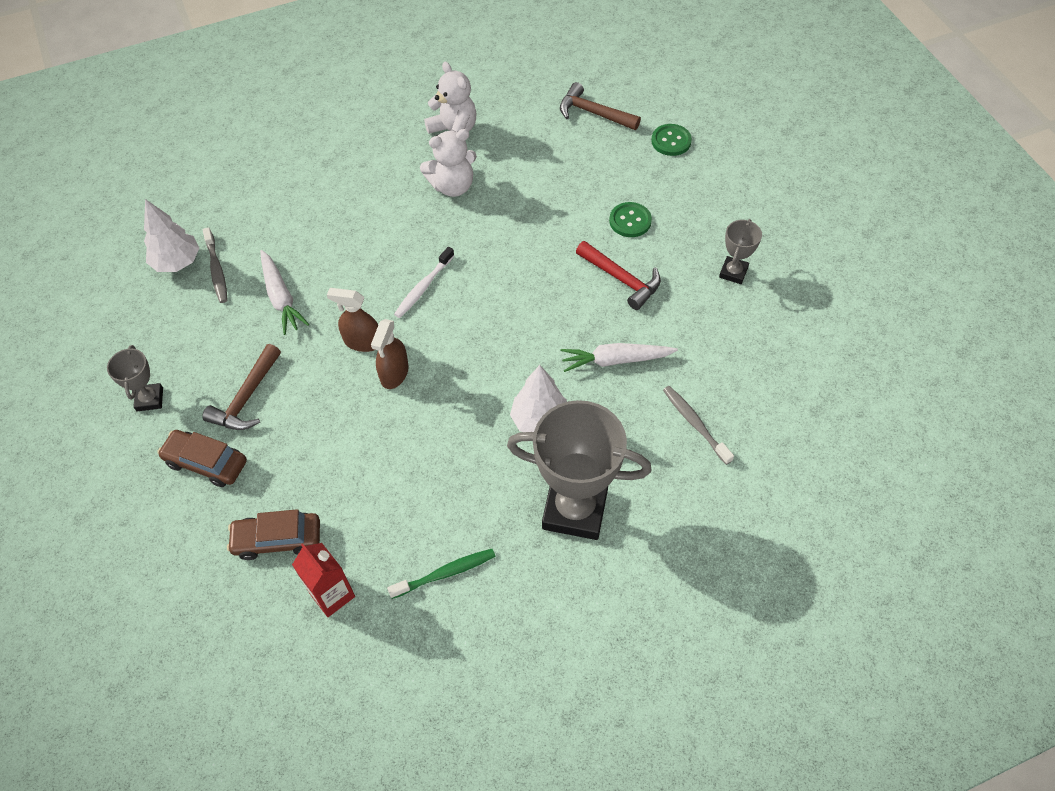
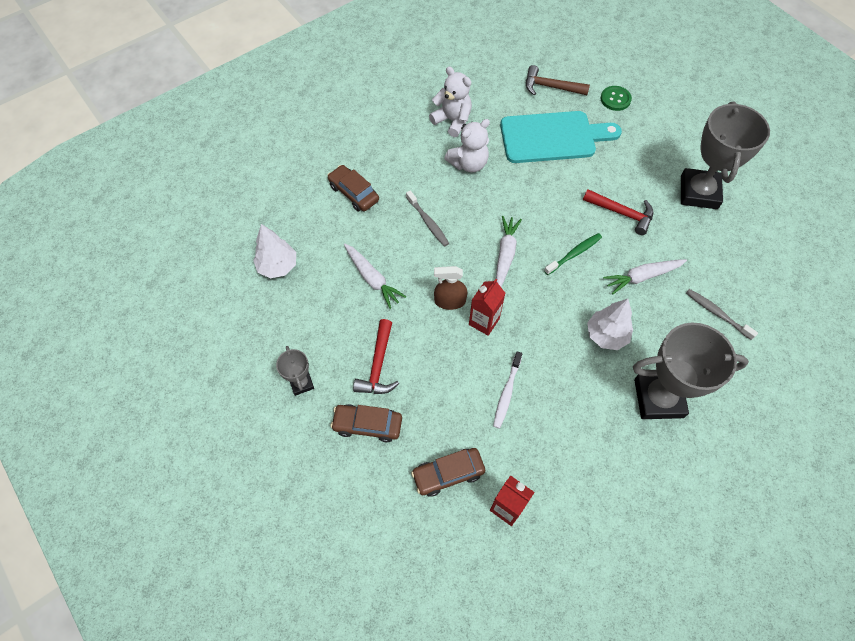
camera: 15 degrees left, 5 degrees up
brown hammer [202,344,281,430] -> red hammer [353,319,399,394]
grey toothbrush [203,227,227,303] -> grey toothbrush moved to [406,190,449,246]
brown spray bottle [371,319,409,389] -> red carton [469,279,505,336]
green toothbrush [387,549,496,599] -> green toothbrush moved to [544,233,602,275]
white toothbrush [394,247,455,318] -> white toothbrush moved to [493,351,522,429]
green button [609,202,652,237] -> none
grey trophy [719,219,762,284] -> grey trophy [681,101,770,209], size x2.09
none -> brown car [327,165,379,211]
none -> white carrot [496,216,522,287]
none -> turquoise cutting board [500,111,622,163]

